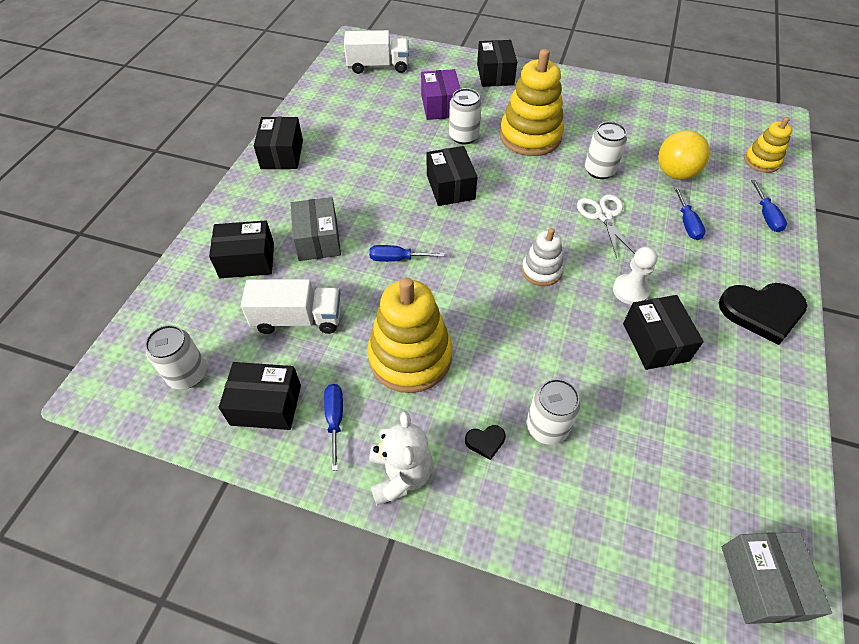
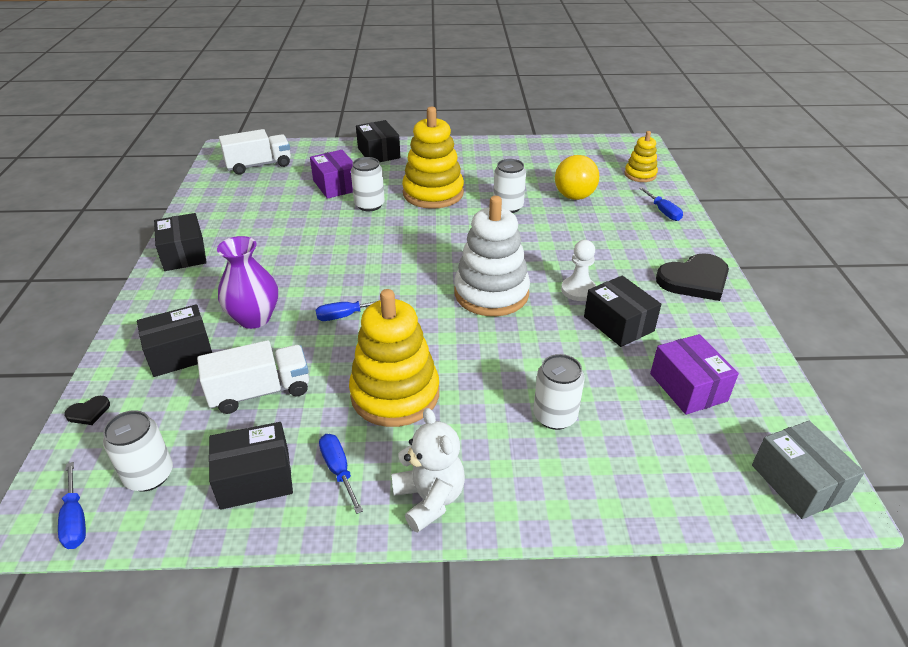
camera: 20 degrees left, 15 degrees down
grey box [290,197,341,261] -> purple vase [217,236,278,329]
black box [427,146,477,206] -> none
black heart [465,425,506,460] -> black heart moved to [64,396,110,425]
white stacking toy [522,228,564,286] -> white stacking toy [454,196,530,316], size x1.85
white scissors [577,194,635,258] -> none
blue screwdriver [674,187,705,240] -> blue screwdriver moved to [58,462,86,549]
none -> purple box [650,334,739,415]

